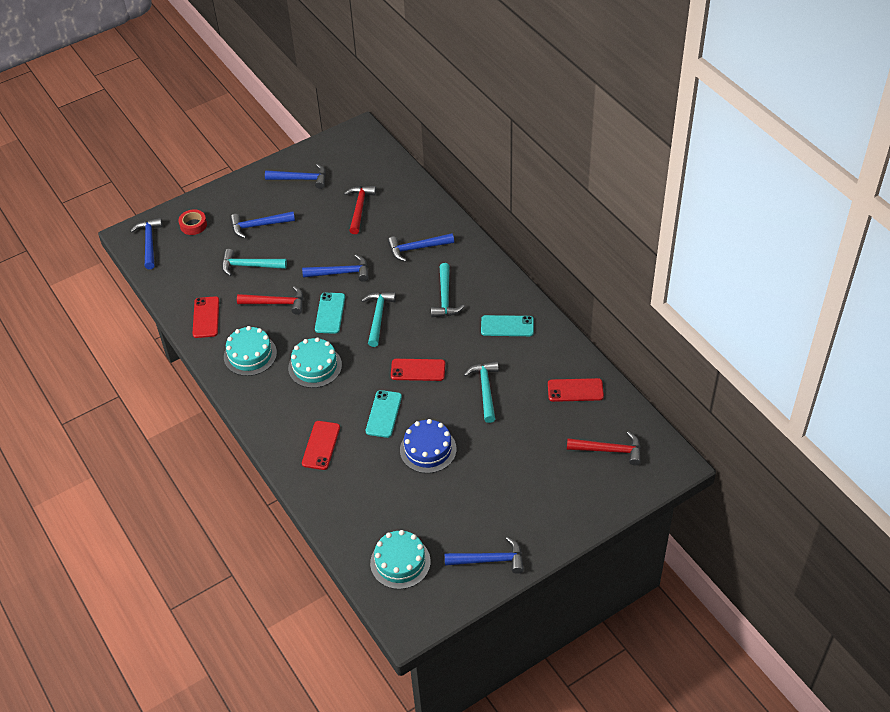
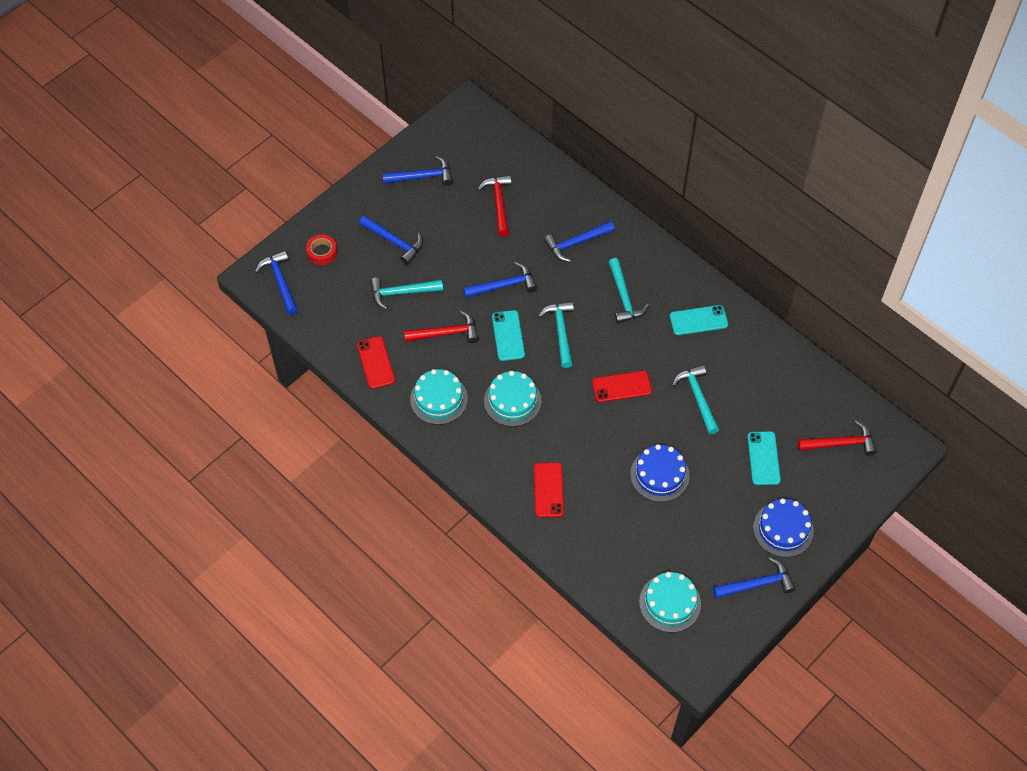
camera: 15 degrees left, 10 degrees up
blue hammer [230,211,295,238] -> blue hammer turned 120 degrees counterclockwise [359,215,423,265]
turquoise phone [366,390,402,438] -> turquoise phone moved to [747,431,781,485]
red phone [548,378,604,402] -> none
none -> blue cake [753,498,814,557]

